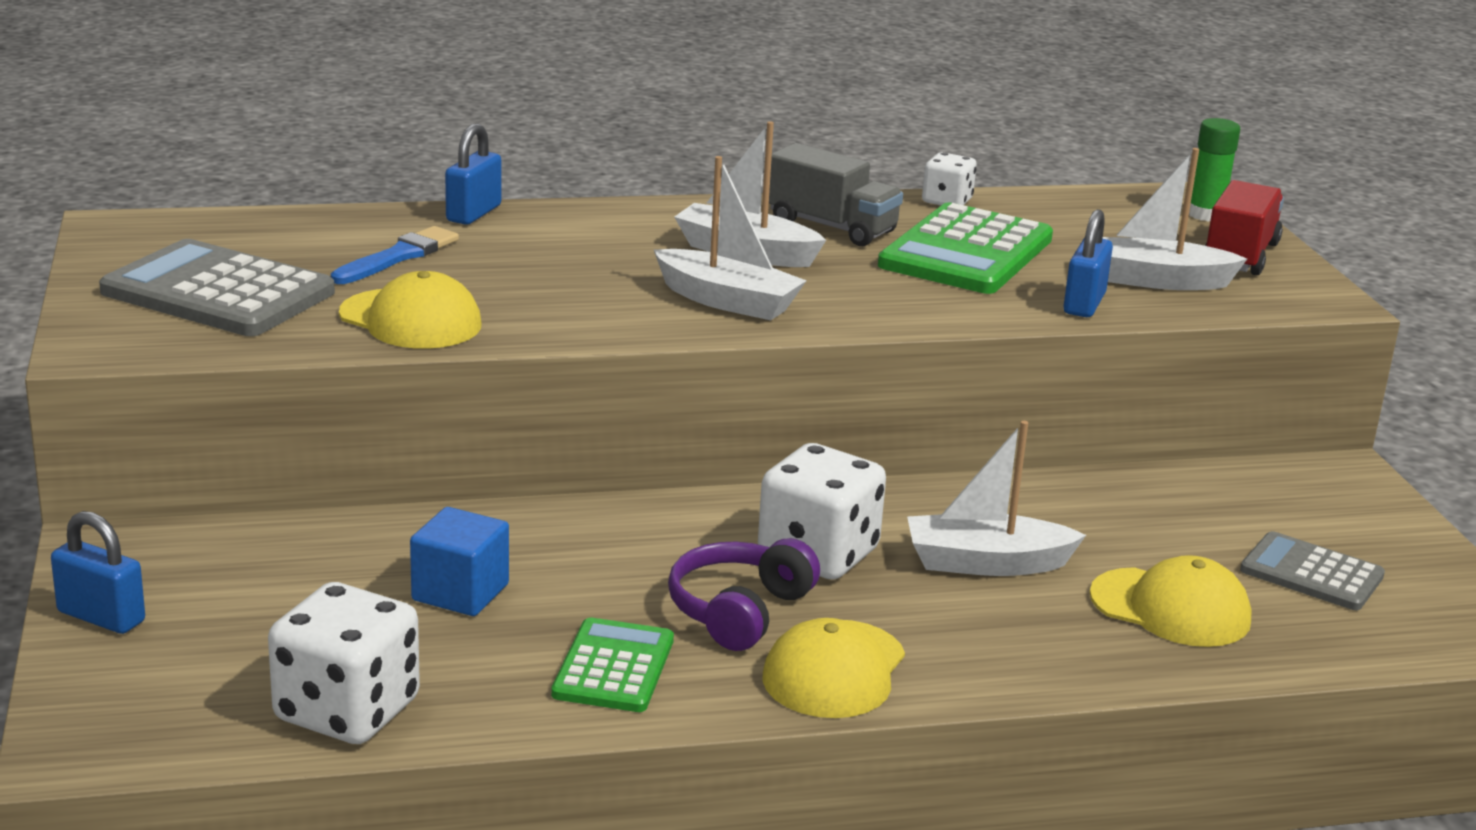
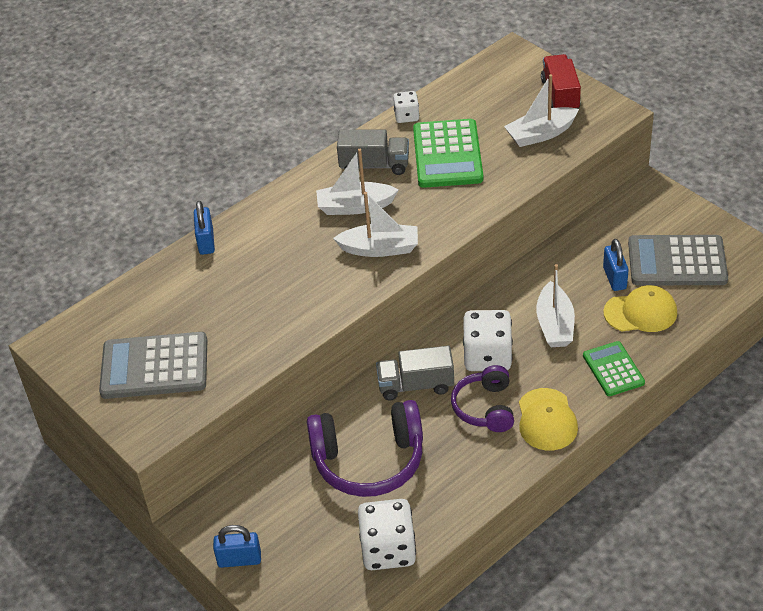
camera: 25 degrees left, 20 degrees up
blue brush [331,226,459,284] -> none
yellow cap [339,271,482,349] -> none
blue cube [410,507,509,616] -> purple headphones [307,400,423,497]
green calculator [551,617,674,712] -> green calculator moved to [583,341,645,396]
white boat [907,421,1086,576] -> white boat turned 60 degrees counterclockwise [536,264,575,347]
blue padlock [1063,209,1113,317] -> blue padlock moved to [603,239,629,291]
green glue stick [1189,118,1240,222] -> none
grey calculator [1240,531,1385,610] -> grey calculator [628,235,728,285], size x1.66
none -> grey truck [376,345,454,400]

